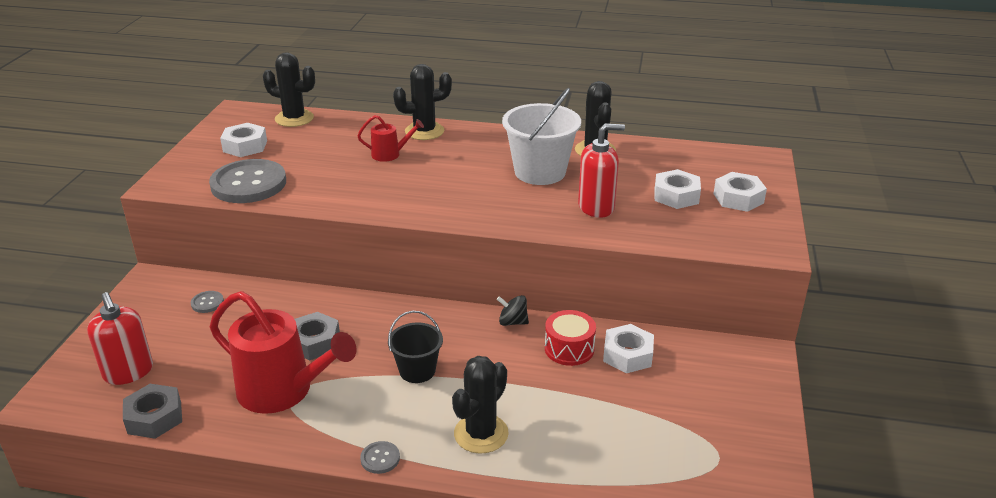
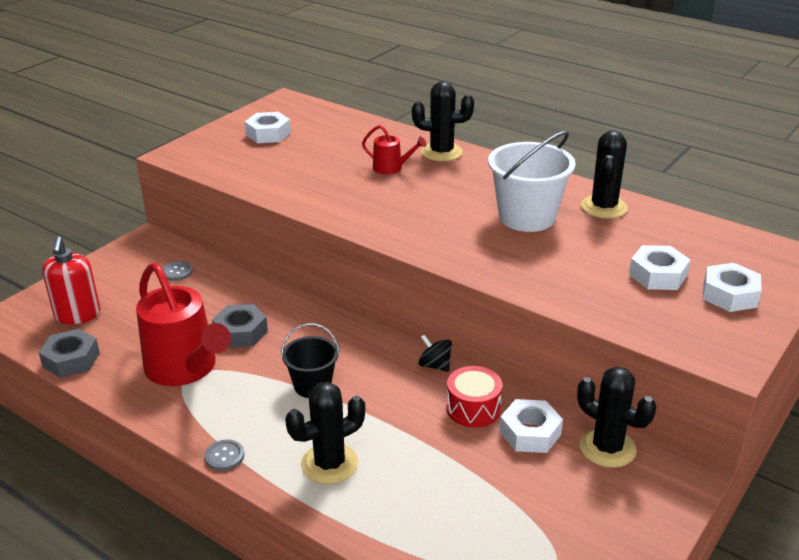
camera: 25 degrees right, 0 degrees up
grey button [209,159,286,203] -> none
black cactus [263,53,315,127] -> black cactus moved to [577,366,656,468]
red soap dispenser [578,123,625,218] -> none

